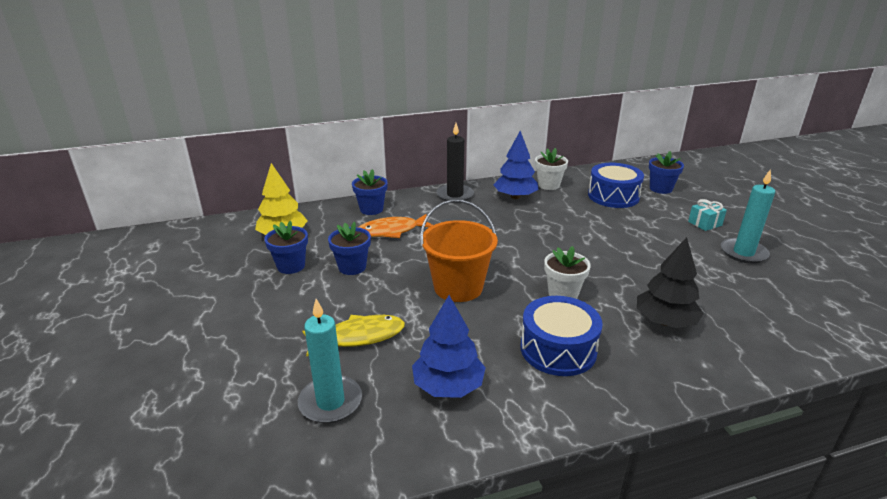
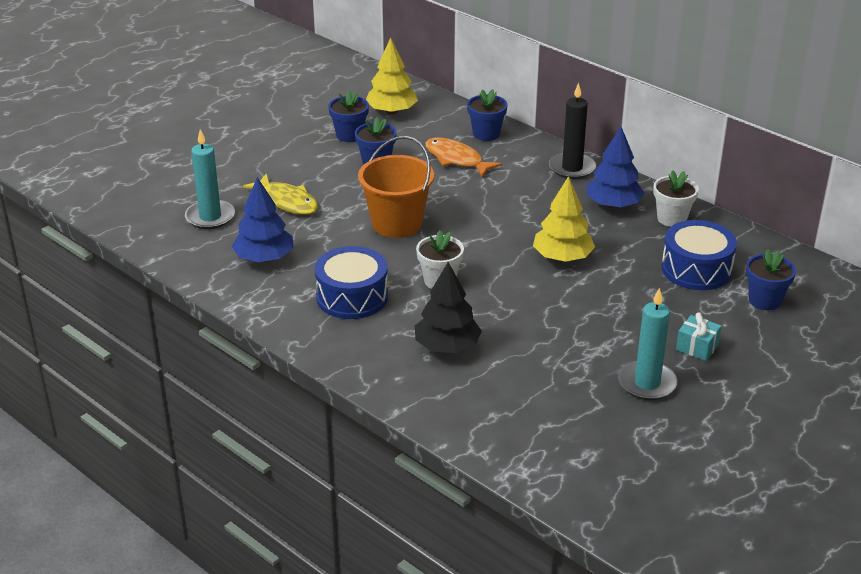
camera: 60 degrees right, 5 degrees up
none -> yellow tree [533,176,595,262]

